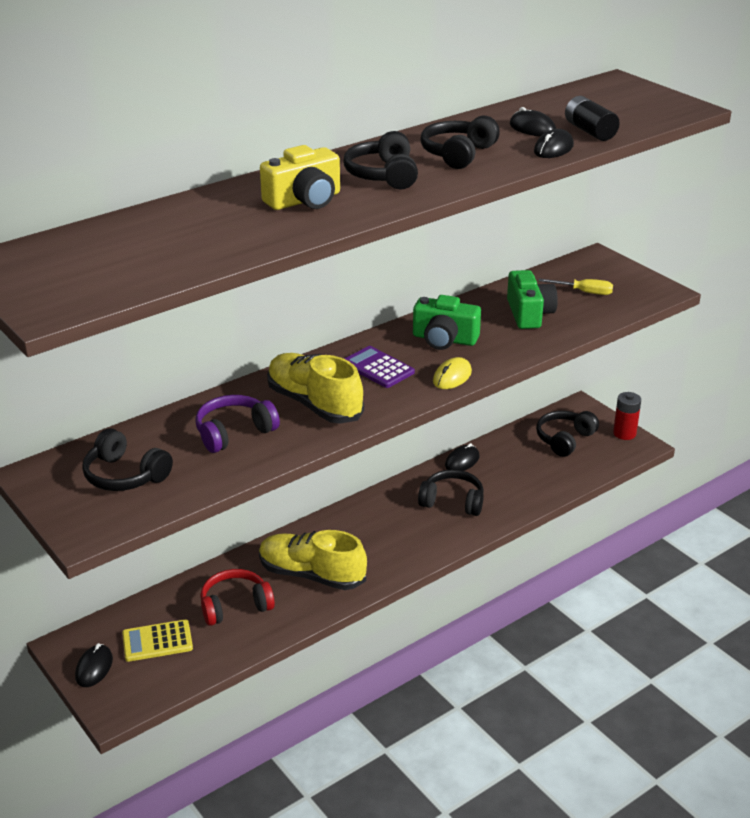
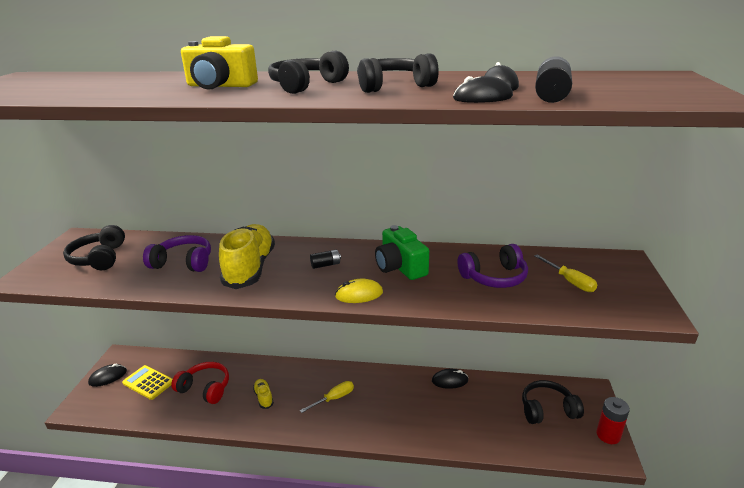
camera: 45 degrees right, 5 degrees down
yellow shoe [259,530,367,590] -> yellow shoe [253,379,274,409], size x0.45
purple calculator [344,346,415,388] -> black battery [310,250,341,269]
black headphones [418,470,484,516] -> none
green camera [507,270,558,329] -> purple headphones [458,244,528,288]
none -> yellow screwdriver [300,381,354,413]

